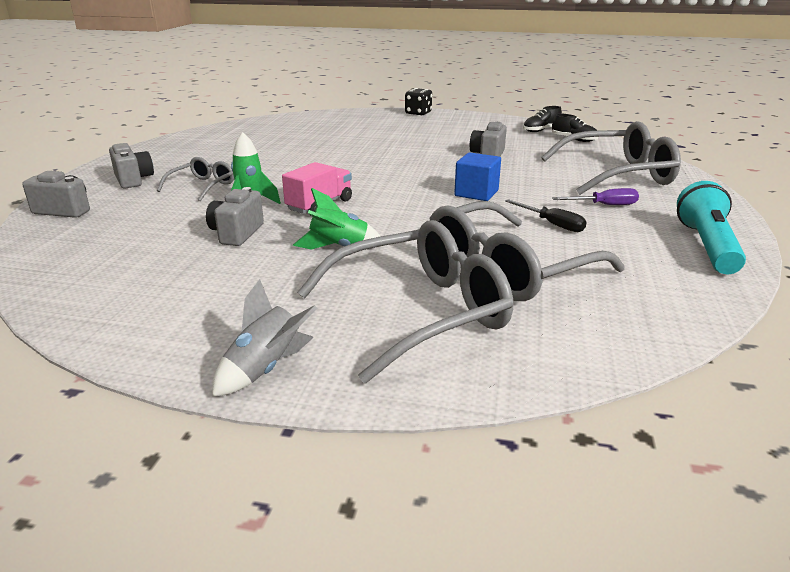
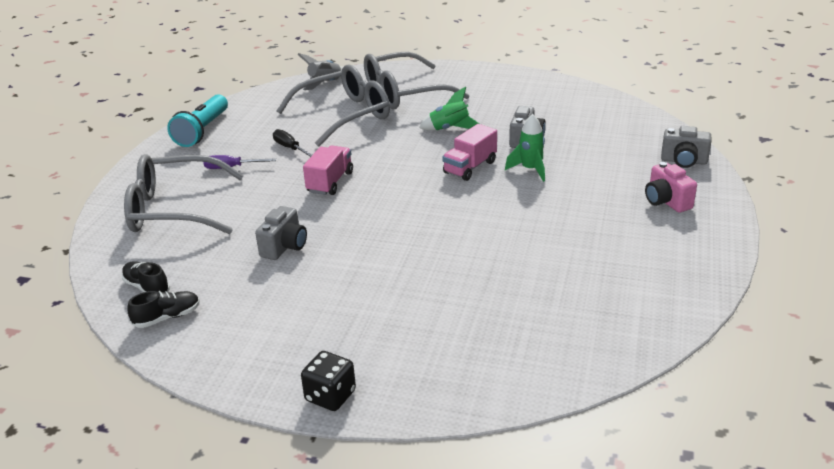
camera: 175 degrees left, 5 degrees up
grey camera [109,143,154,188] -> pink camera [645,162,697,213]
grey glasses [157,157,234,201] -> none
grey rocket [212,279,318,397] -> grey rocket moved to [297,53,342,90]
blue cube [454,152,501,201] -> pink truck [303,146,353,195]

